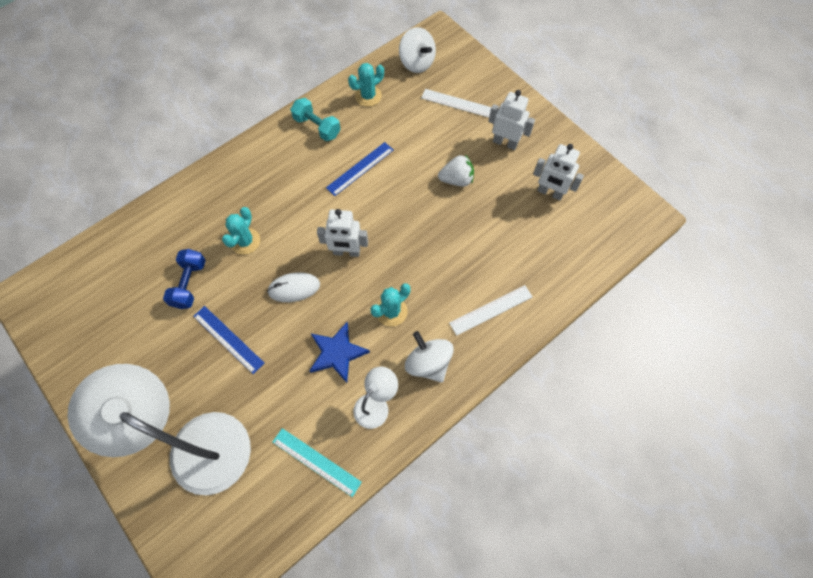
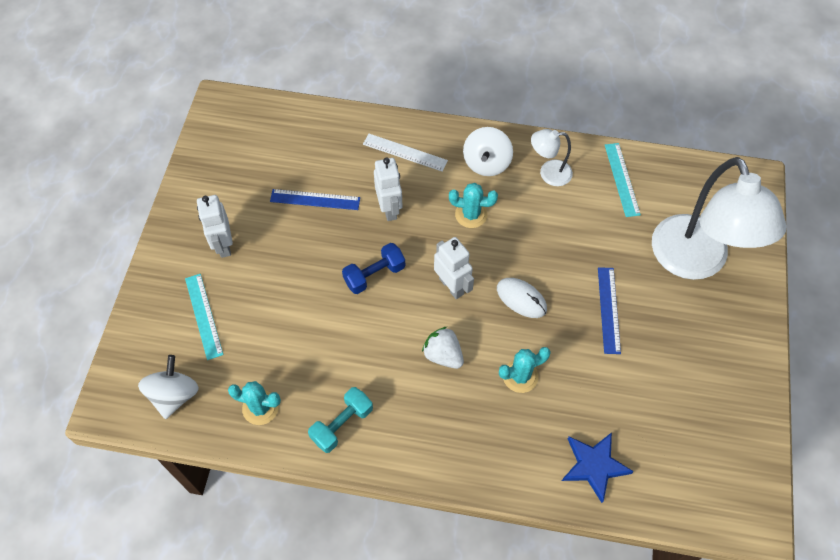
camera: 130 degrees left, 5 degrees down
blue dumbbell [163,249,206,309] -> blue dumbbell moved to [342,243,405,294]
turquoise dumbbell [290,98,341,141] -> turquoise dumbbell turned 45 degrees clockwise [308,387,373,453]
blue star [309,322,370,383] -> blue star moved to [562,432,634,503]
blue ruler [326,142,393,196] -> blue ruler moved to [270,189,360,210]
white ruler [421,89,491,118] -> turquoise ruler [185,274,223,360]
white strawberry [438,155,474,187] -> white strawberry moved to [422,327,464,369]
white robot [533,144,584,200] -> white robot moved to [374,158,402,221]

